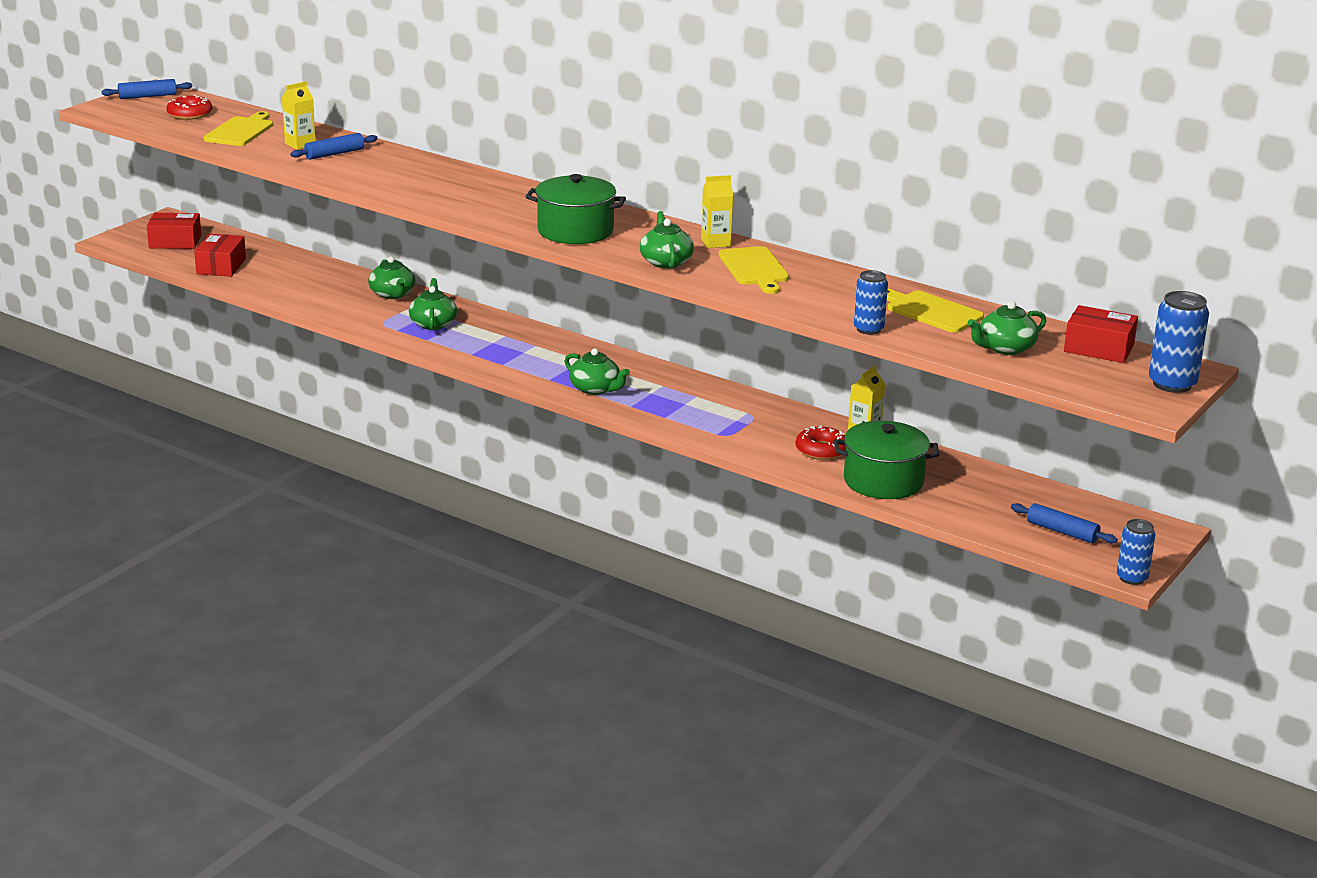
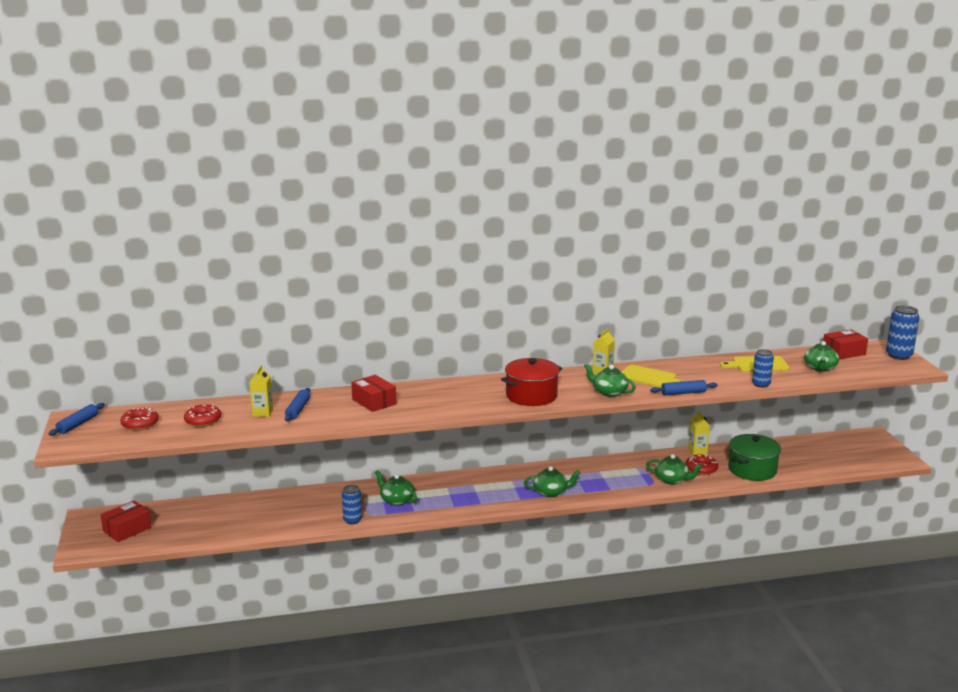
camera: 45 degrees left, 5 degrees down
red box [194,234,246,277] -> red box moved to [351,375,397,412]
yellow cutting board [204,111,273,146] -> red donut [184,404,221,427]
green teapot [368,256,415,299] -> green teapot moved to [646,454,702,485]
green pot [526,174,626,244] -> red pot [501,358,562,406]
blue rolling pin [1011,503,1118,544] -> blue rolling pin moved to [650,380,718,395]
blue can [1117,519,1155,585] -> blue can moved to [342,485,362,524]

